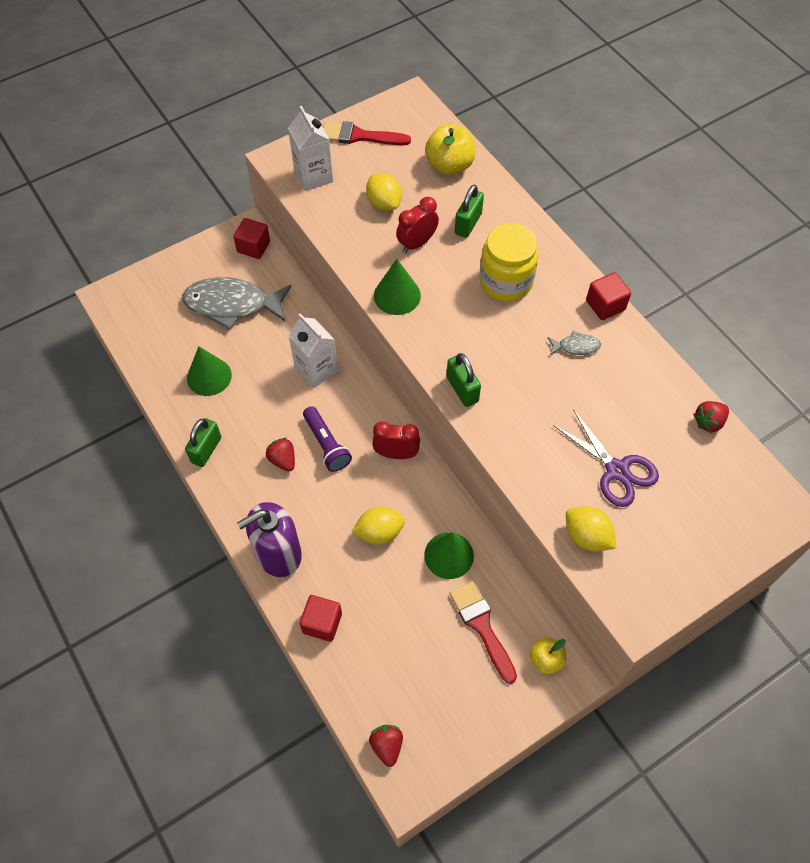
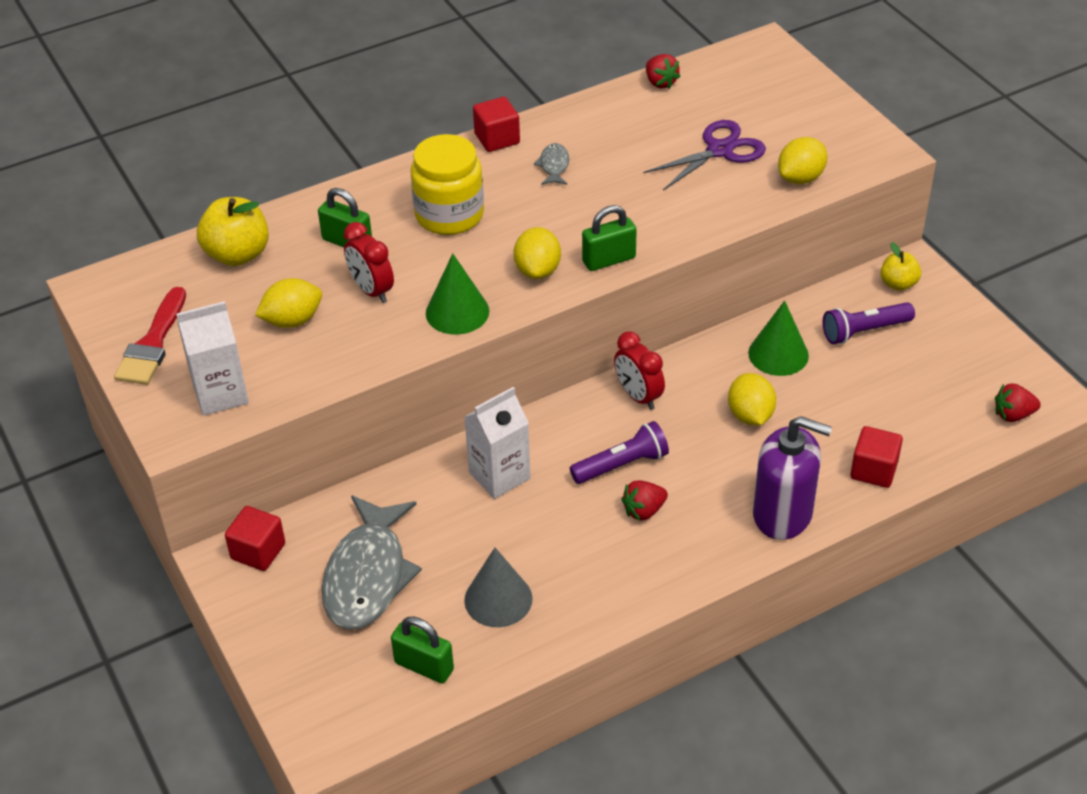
camera: 85 degrees left, 15 degrees down
green padlock [185,418,221,467] -> green padlock moved to [391,617,454,683]
green cone [187,346,232,396] -> grey cone [464,548,533,627]
purple soap dispenser [237,502,302,577] -> purple soap dispenser turned 45 degrees counterclockwise [753,416,832,540]
red clock [372,421,420,459] -> red clock turned 45 degrees counterclockwise [614,331,665,410]
red brush [450,581,517,684] -> purple flashlight [823,302,915,344]
none -> yellow lemon [514,227,561,279]

